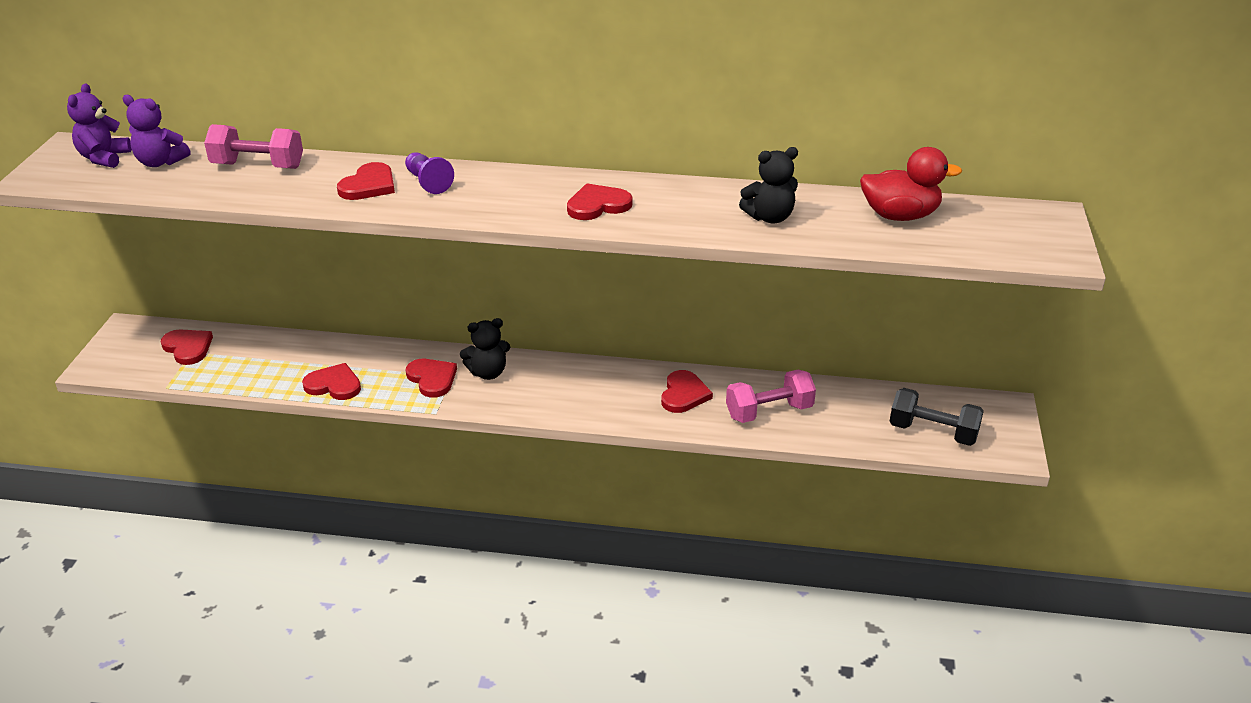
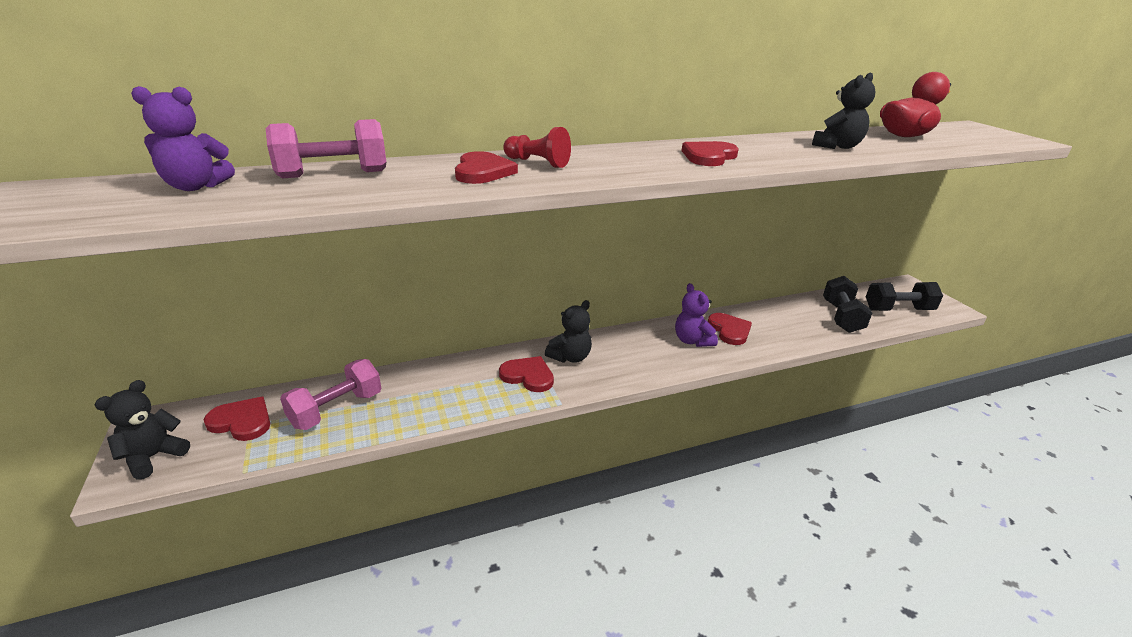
camera: 30 degrees left, 5 degrees down
purple teddy bear [67,83,132,168] -> purple teddy bear moved to [675,283,718,347]
red heart [302,363,361,400] -> none
purple pawn [405,152,454,194] -> red pawn [503,127,571,168]
pink dumbbell [726,370,816,423] -> pink dumbbell moved to [280,359,381,430]
none -> black teddy bear [95,380,190,479]
none -> black dumbbell [823,276,872,333]

